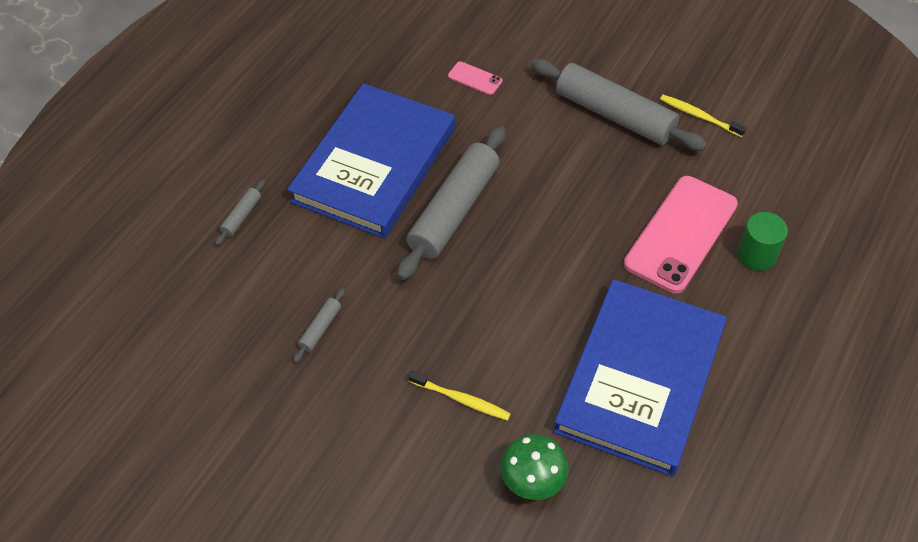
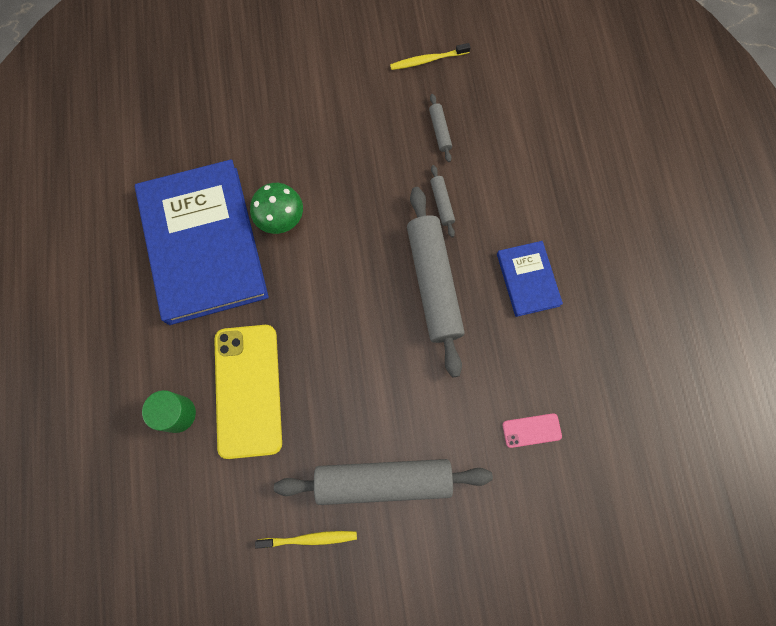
camera: 140 degrees right, 20 degrees up
grey rolling pin [215,180,265,245] -> grey rolling pin moved to [430,165,455,238]
blue book [287,83,455,239] -> blue book [497,241,563,317], size x0.46
yellow toothbrush [408,371,511,421] -> yellow toothbrush moved to [390,43,471,70]
green mushroom [500,434,569,500] -> green mushroom moved to [250,183,303,234]
pink phone [624,176,738,293] -> yellow phone [214,325,282,459]

